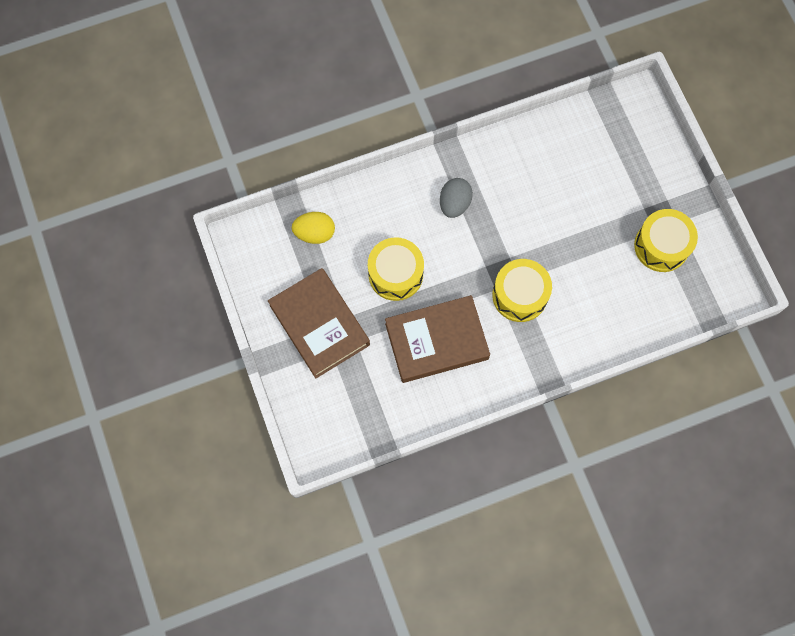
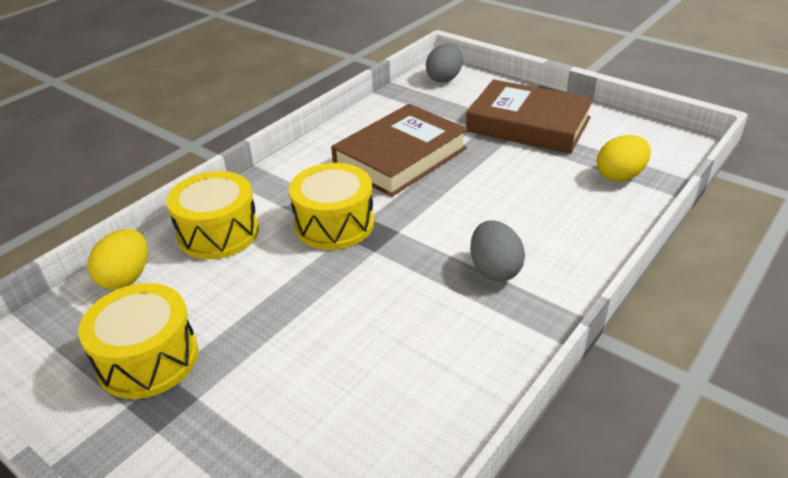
camera: 150 degrees right, 35 degrees down
yellow drum [368,237,424,301] -> yellow drum moved to [167,171,259,259]
none -> yellow egg [88,229,148,290]
none -> grey egg [426,44,463,82]

